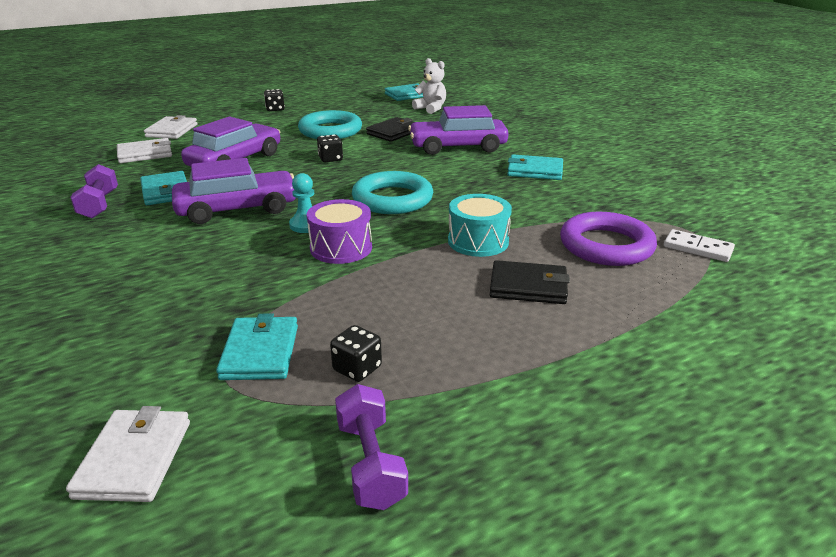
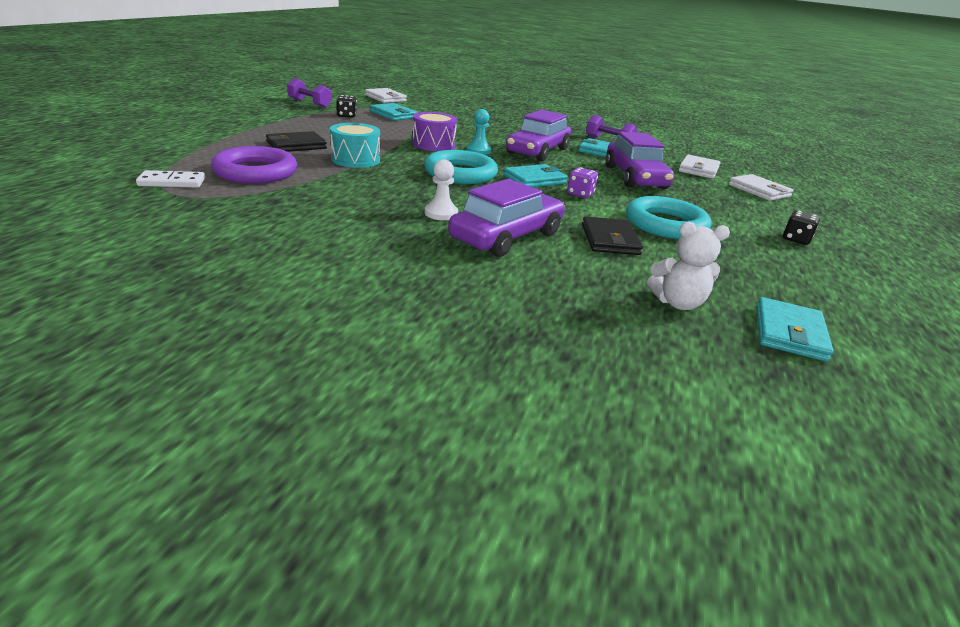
camera: 135 degrees right, 0 degrees up
black dice [317,135,343,162] -> purple dice [567,167,598,198]
turquoise wallet [507,154,563,180] -> turquoise wallet moved to [504,164,568,187]
none -> white pawn [425,159,458,220]

